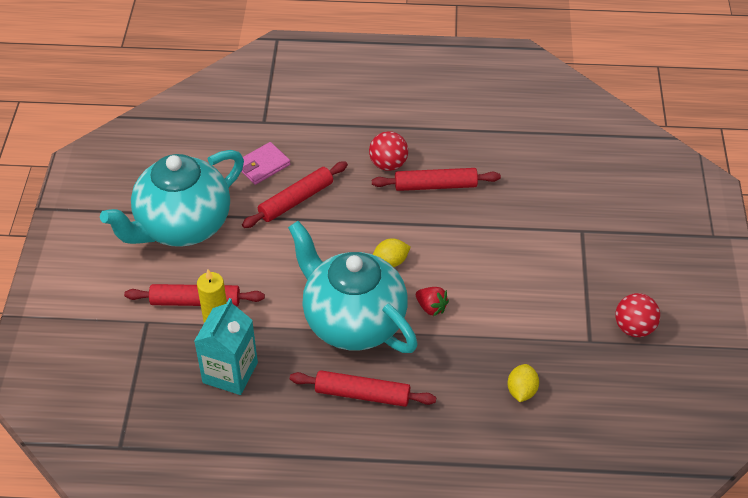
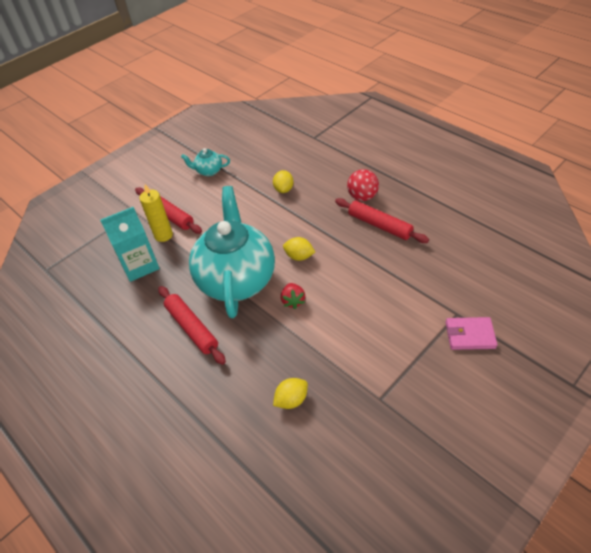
camera: 45 degrees right, 0 degrees up
turquoise teapot [100,150,244,247] -> turquoise teapot [181,148,230,176], size x0.41
pink wallet [241,142,291,185] -> pink wallet moved to [446,317,497,350]
red rolling pin [242,161,348,228] -> yellow lemon [273,170,294,193]
red ball [615,293,660,337] -> none

